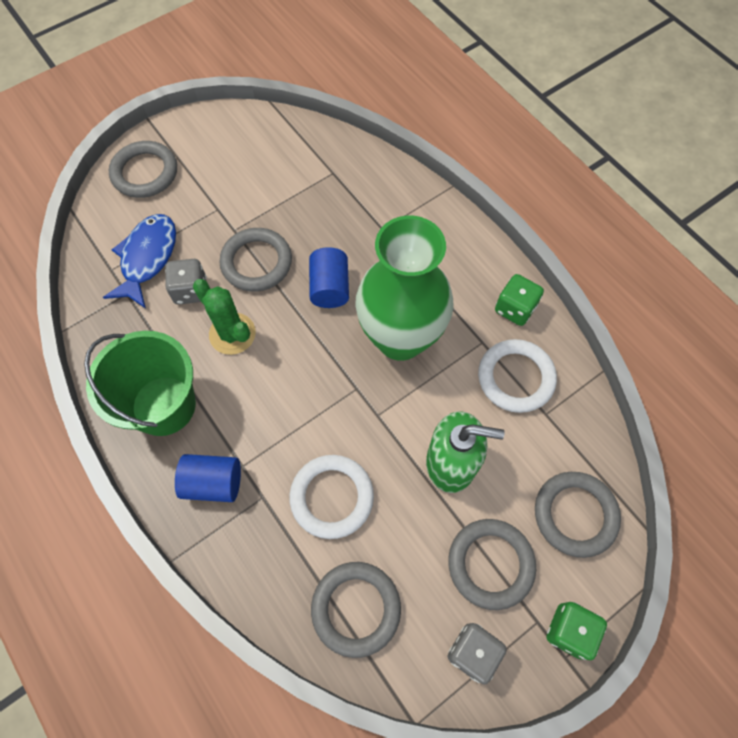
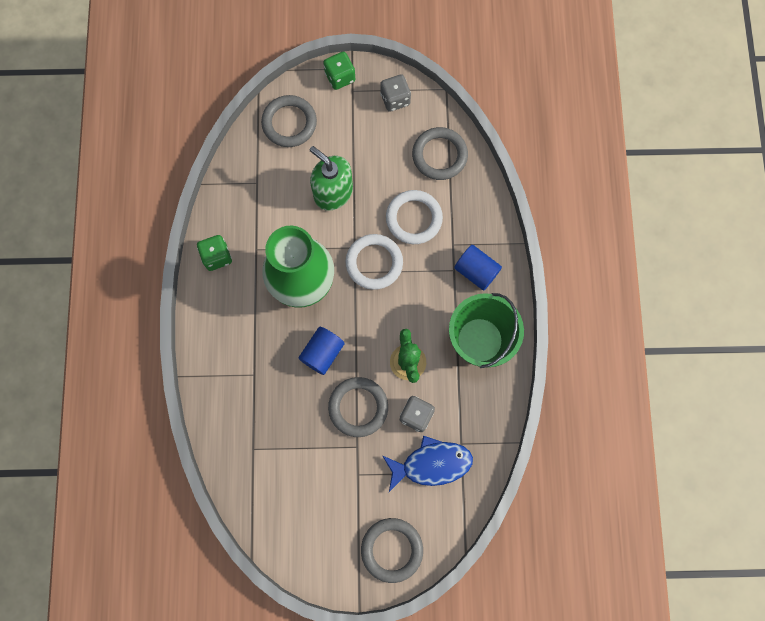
camera: 145 degrees left, 10 degrees up
blue fish [103,214,176,309] -> blue fish turned 150 degrees counterclockwise [382,436,473,492]
grey ring [448,519,536,610] -> none
white ring [478,339,557,413] -> white ring moved to [345,234,403,290]

